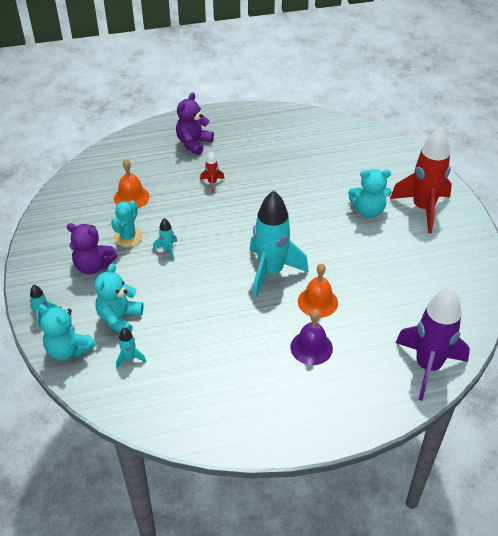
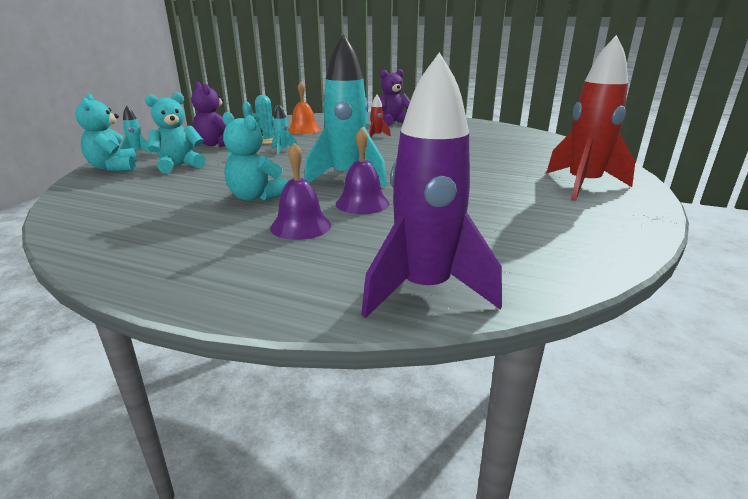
camera: 35 degrees right, 20 degrees down
turquoise rocket [116,328,146,369] -> none
orange bell [298,264,338,318] -> purple bell [336,128,389,214]
turquoise teddy bear [348,169,392,218] -> turquoise teddy bear moved to [223,112,287,201]

